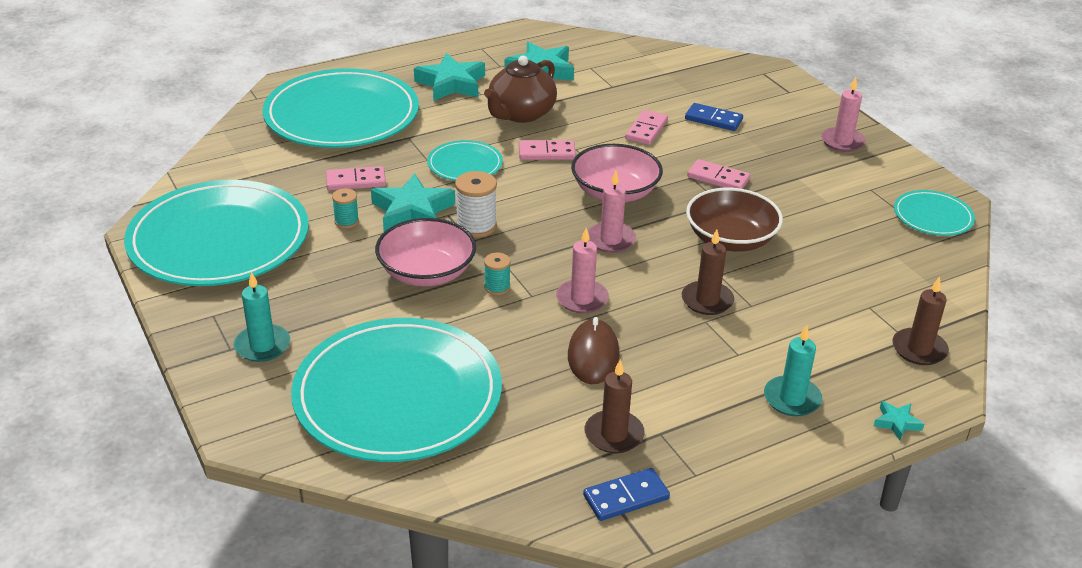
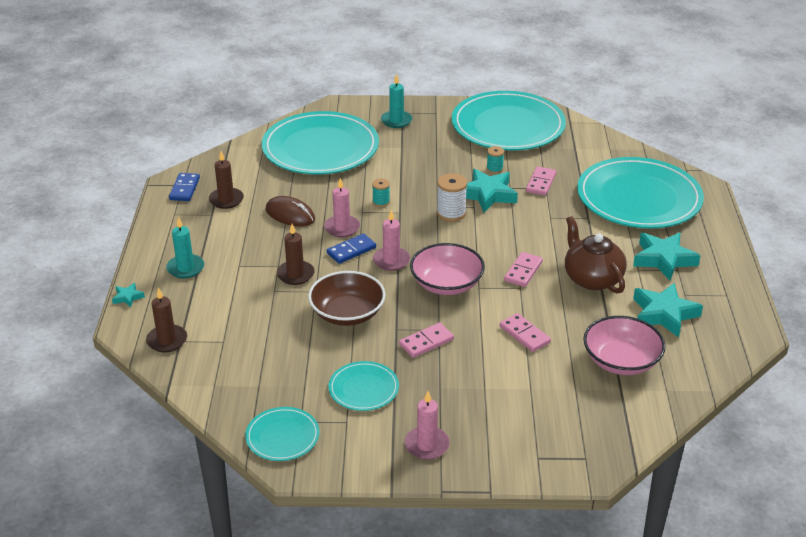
camera: 120 degrees right, 0 degrees up
pink bowl [375,218,476,286] -> pink bowl moved to [583,316,665,375]
turquoise plate [427,140,503,181] -> turquoise plate moved to [329,361,399,411]
blue domino [685,103,743,131] -> blue domino moved to [327,233,376,264]

